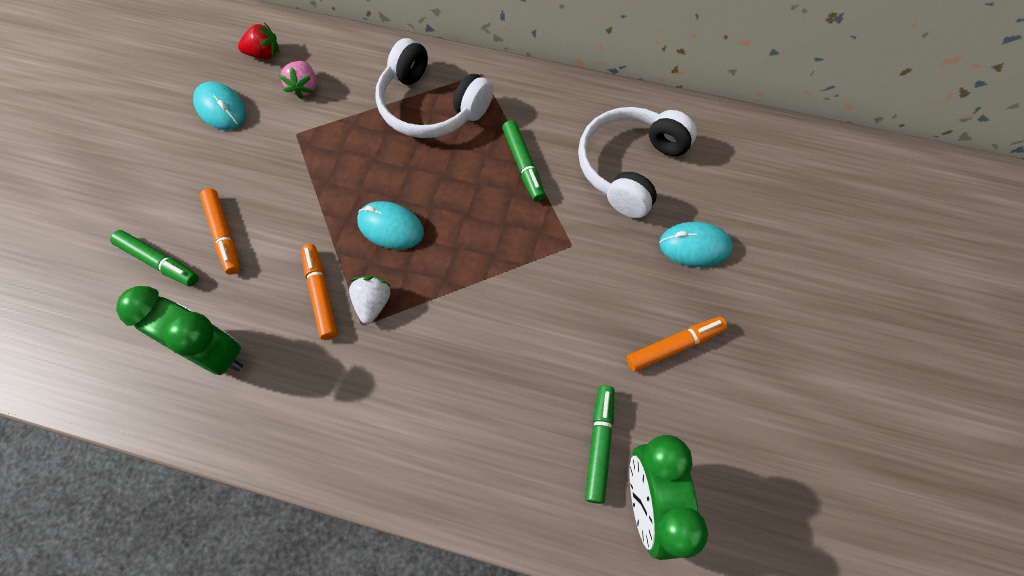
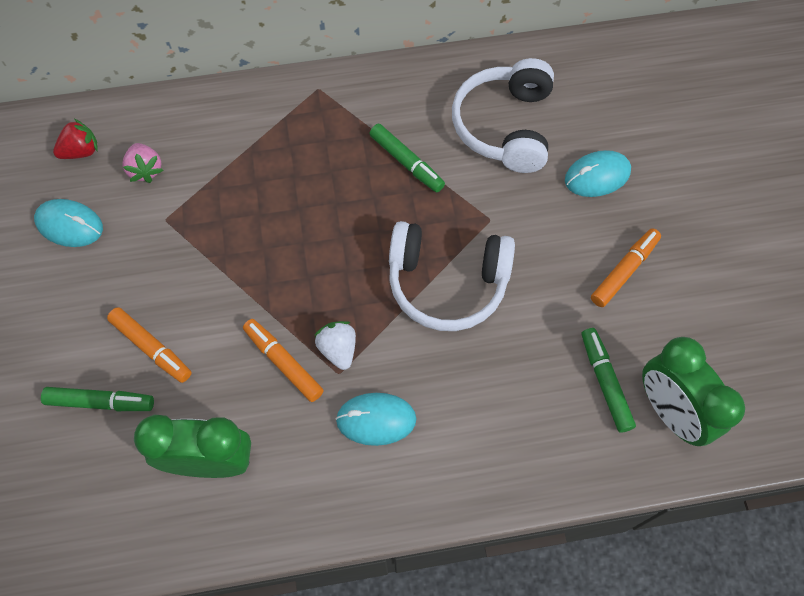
camera: 25 degrees left, 0 degrees up
turquoise mouse [357,201,424,250] -> turquoise mouse moved to [335,393,416,446]
white headphones [375,38,493,138] -> white headphones moved to [389,221,515,331]

